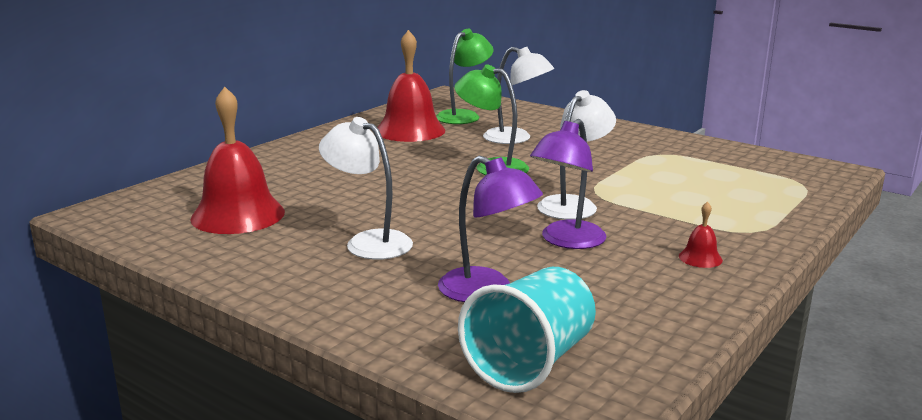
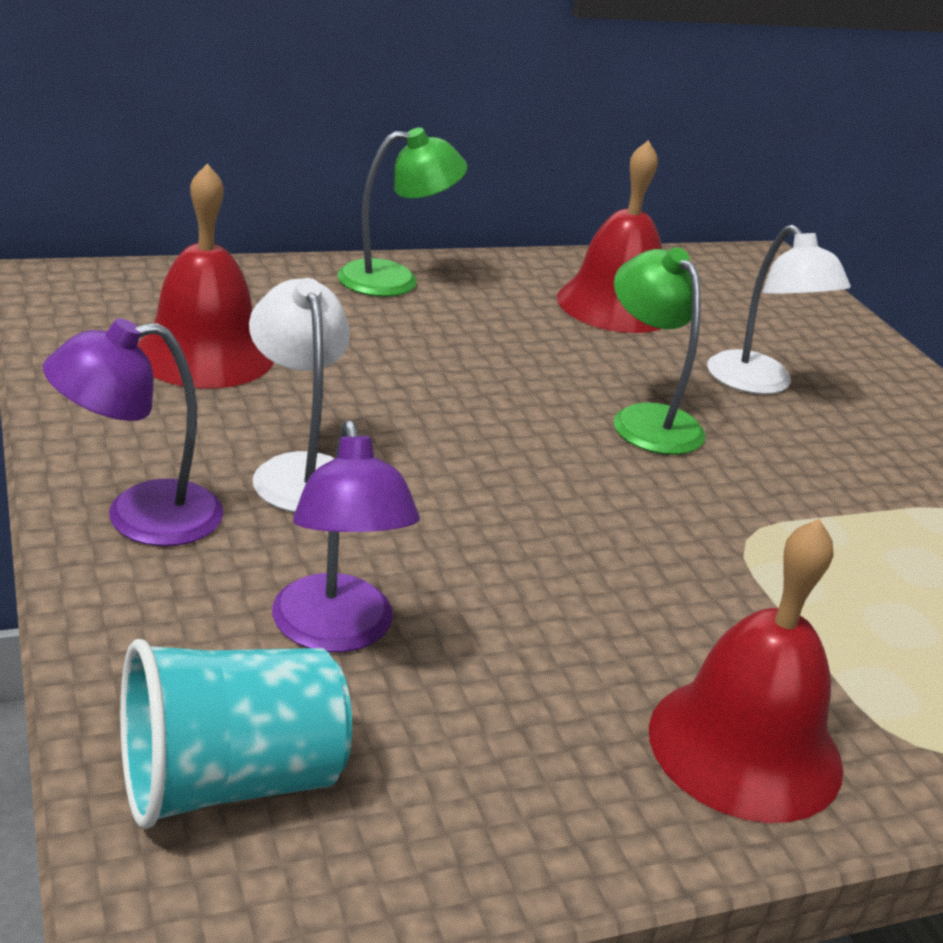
camera: 30 degrees right, 10 degrees up
green lamp [436,29,494,124] -> green lamp moved to [337,128,467,297]
purple lamp [530,119,607,249] -> purple lamp moved to [43,318,223,546]
white lamp [537,90,616,220] -> none
red bell [679,202,723,268] -> red bell [649,519,843,823], size x2.40

